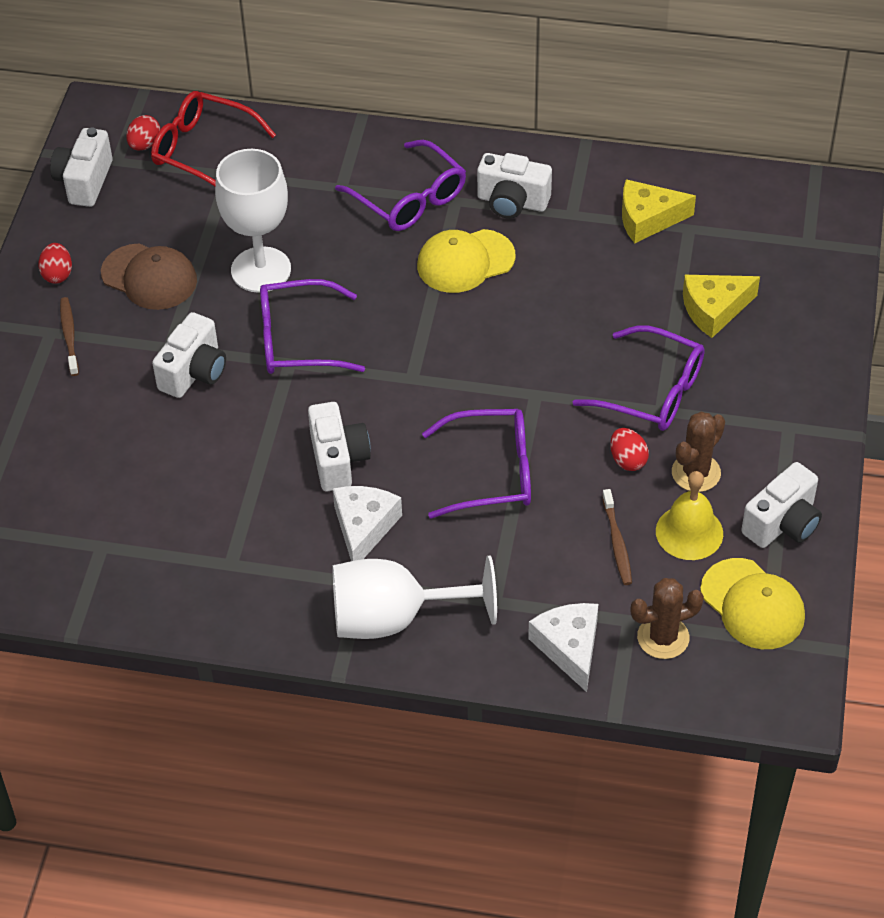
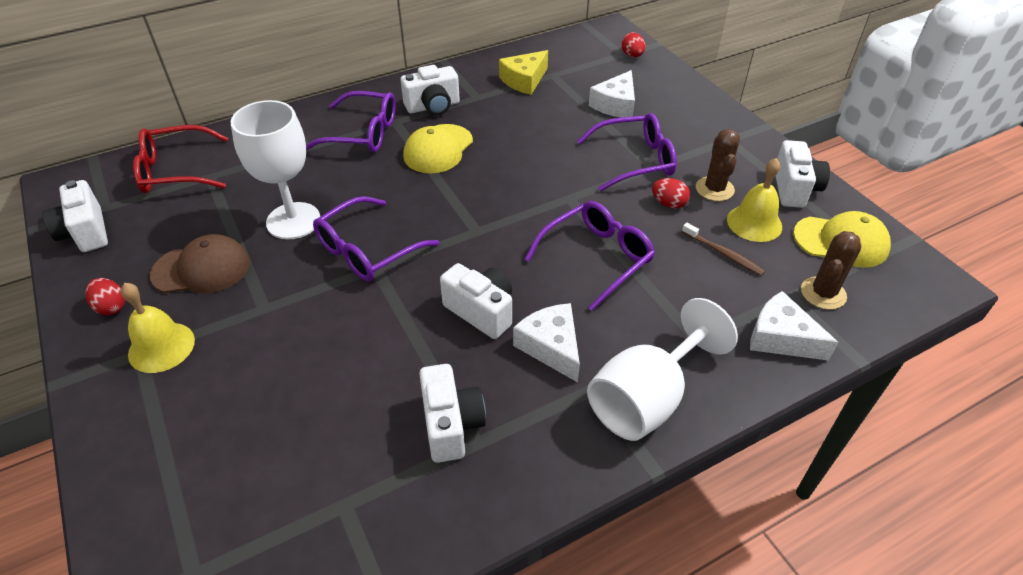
camera: 40 degrees left, 5 degrees down
brown toothbrush [60,297,79,376] -> yellow bell [121,283,195,373]
red egg [126,115,160,151] -> red egg moved to [621,32,646,57]
white camera [152,312,226,398] -> white camera moved to [419,364,486,463]
yellow cheese [683,275,760,338] -> white cheese [589,70,635,118]

